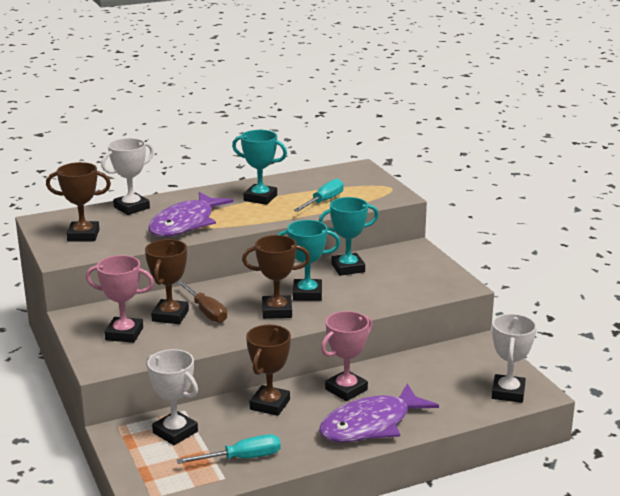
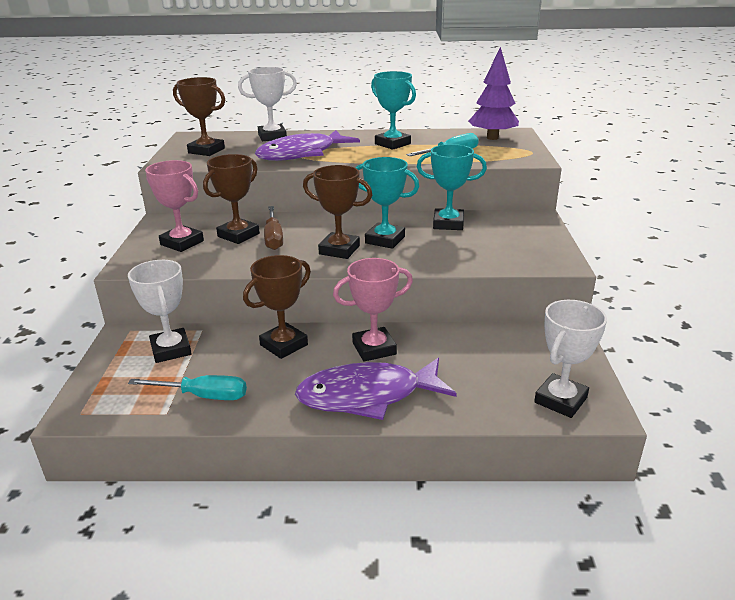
camera: 25 degrees right, 5 degrees up
none -> purple tree [469,47,519,140]

